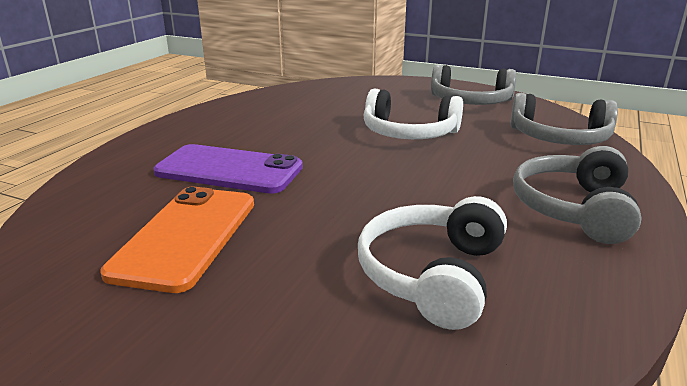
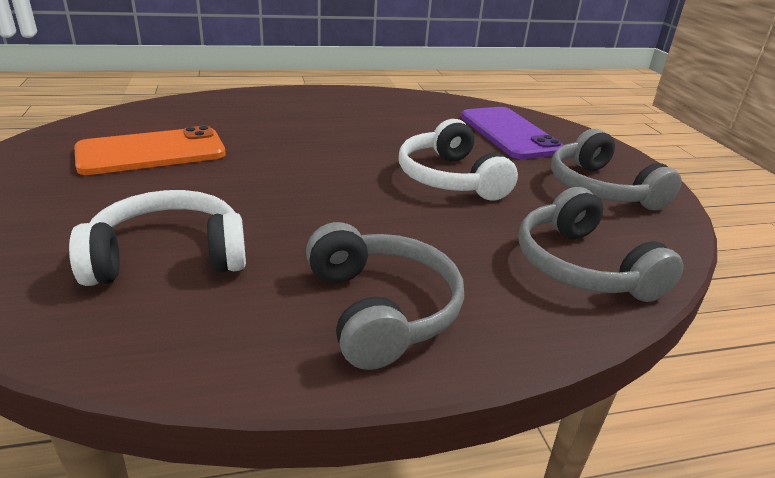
camera: 50 degrees right, 5 degrees up
purple phone [153,144,303,194] -> purple phone moved to [461,107,564,159]
grey headphones [513,146,642,244] -> grey headphones turned 90 degrees clockwise [306,222,464,370]

